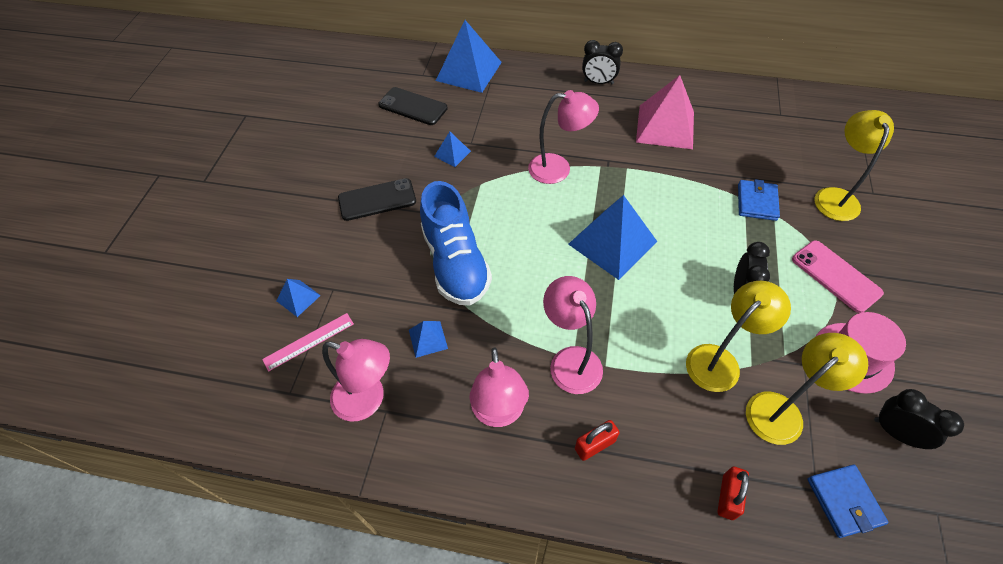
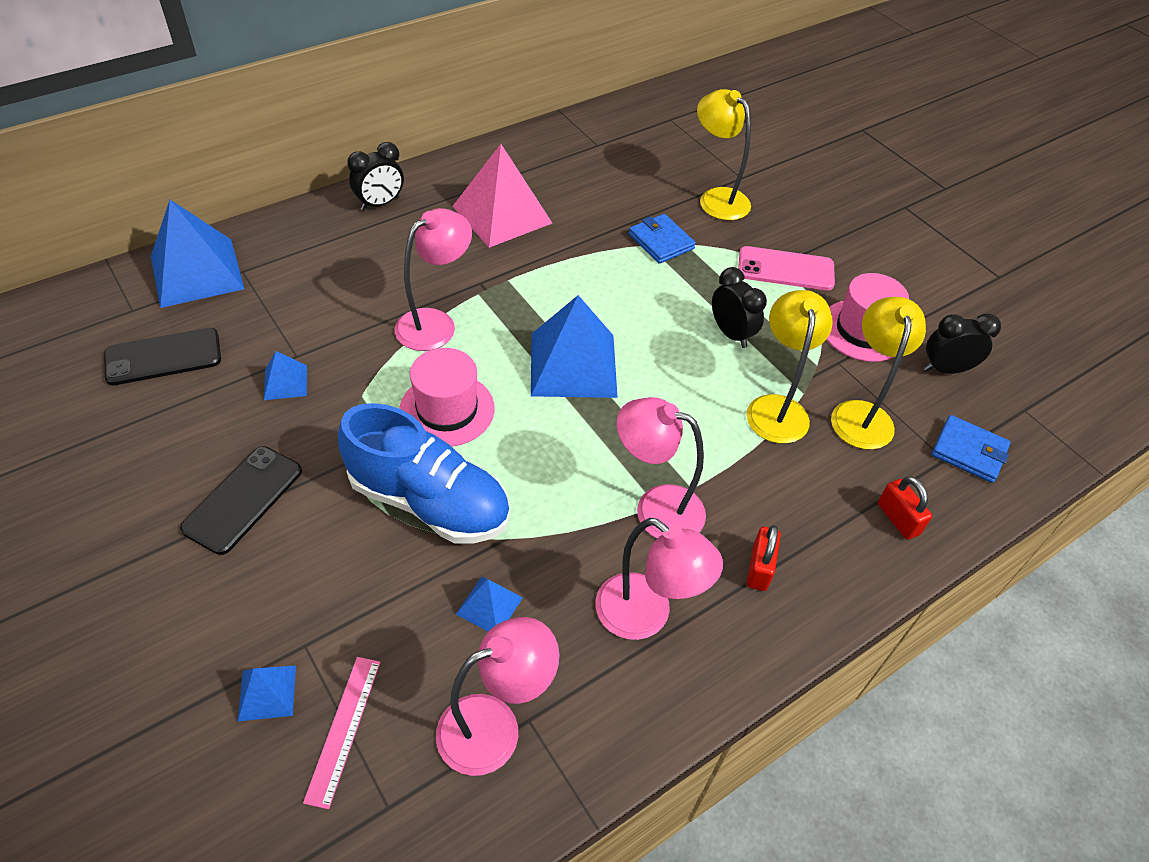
camera: 50 degrees left, 5 degrees down
none -> pink hat [399,348,495,447]

